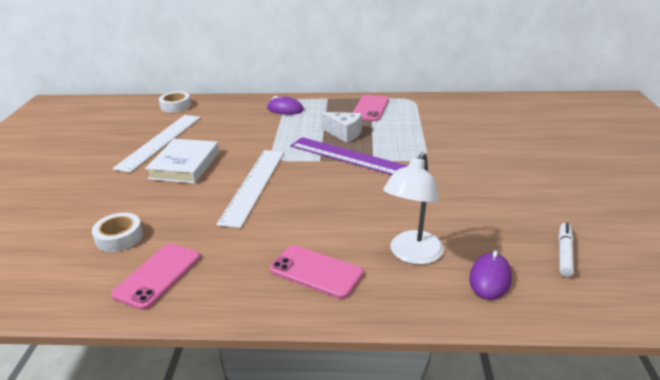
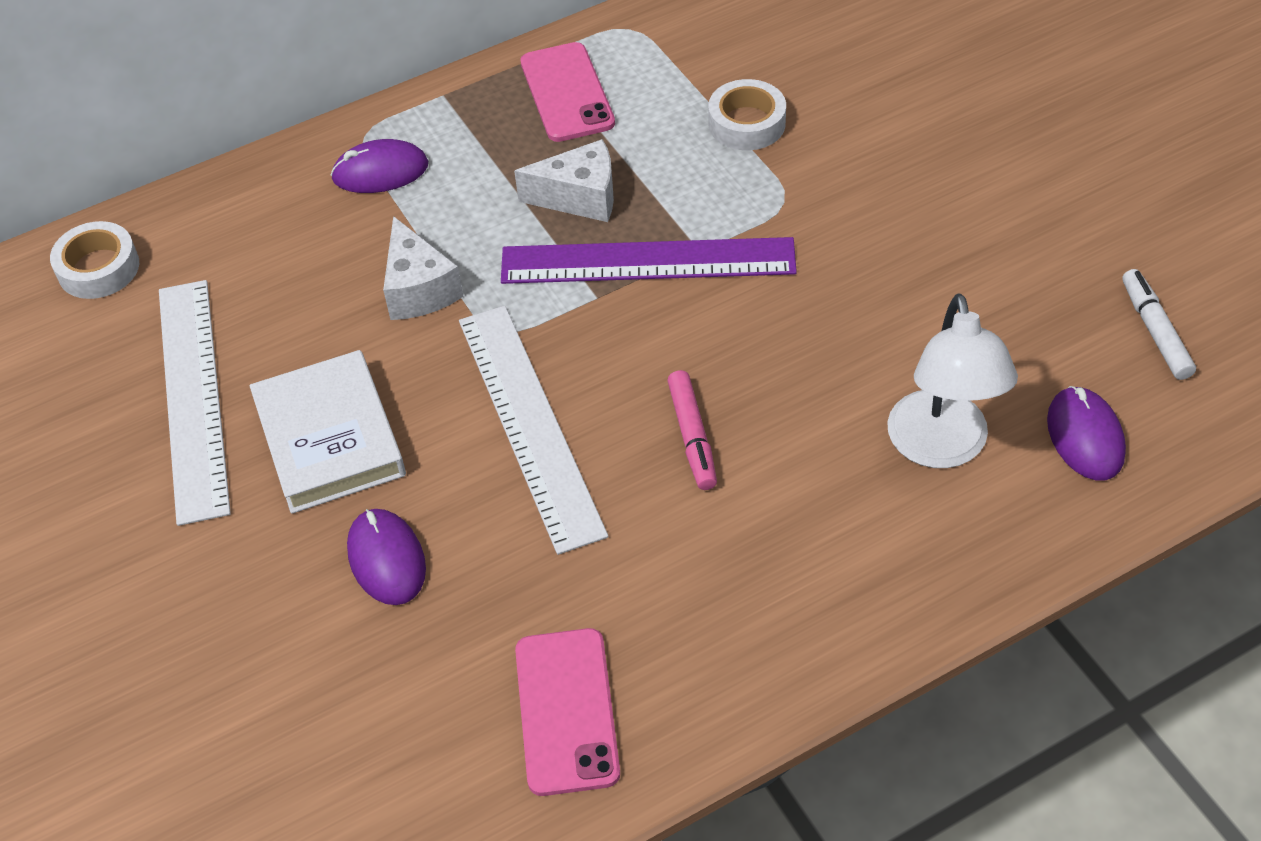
camera: 30 degrees left, 20 degrees up
white tape [92,213,143,252] -> white tape moved to [708,79,786,150]
pink phone [270,245,364,299] -> none
none -> purple mouse [347,509,426,605]
none -> white cheese [383,216,464,320]
none -> pink marker [667,370,717,490]

